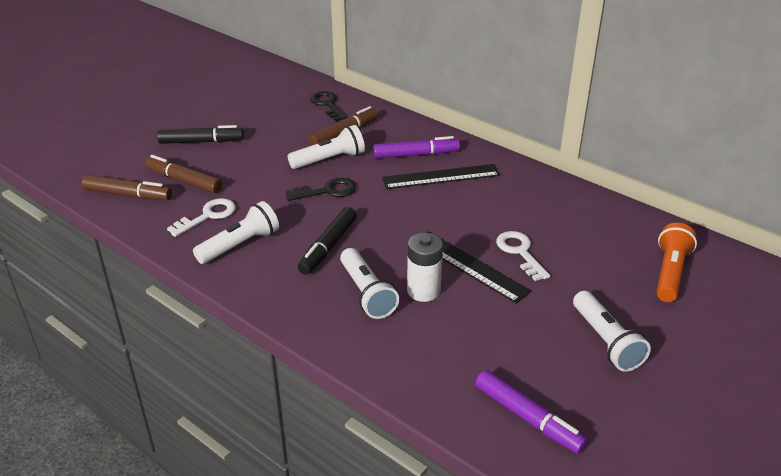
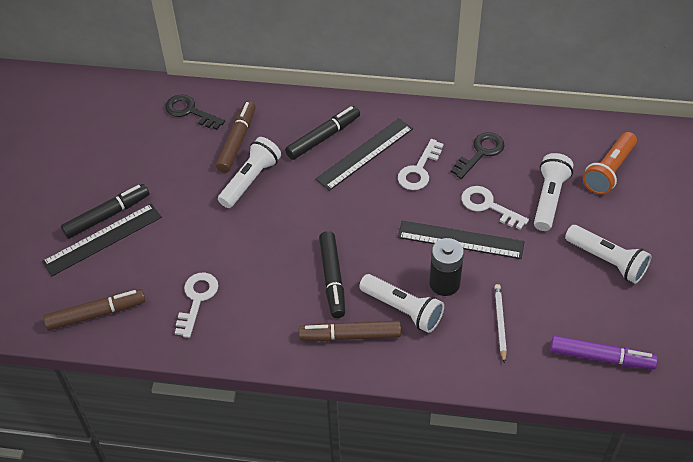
camera: 30 degrees left, 15 degrees up
brown marker [145,155,222,193] -> brown marker moved to [299,321,401,341]
white flashlight [193,201,279,264] -> white flashlight moved to [534,153,573,231]
black key [286,178,356,201] -> black key moved to [451,132,505,179]
purple marker [373,136,460,159] -> black marker [285,106,360,160]
white battery [407,233,443,302] -> black battery [429,238,464,296]
orange flashlight [656,223,697,302] -> orange flashlight turned 135 degrees counterclockwise [583,132,637,195]
none -> black ruler [42,203,162,276]
none -> white key [398,139,443,190]
none -> white pencil [494,284,507,363]

